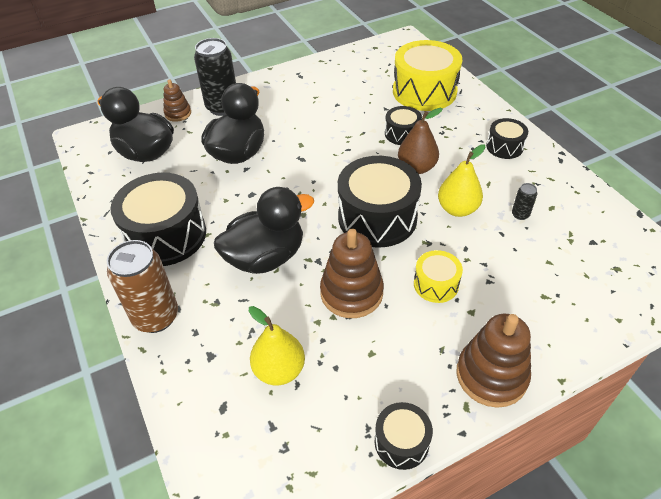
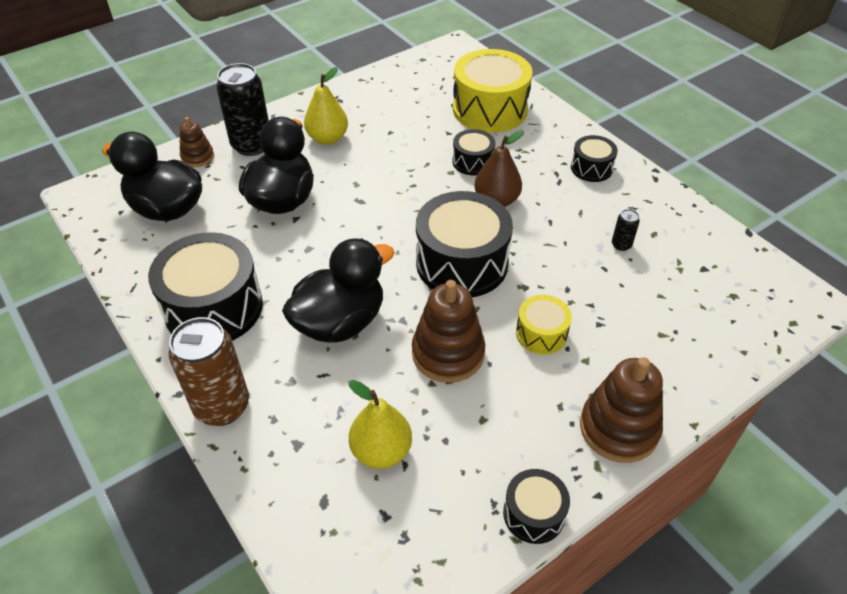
camera: 10 degrees left, 0 degrees up
yellow pear [438,144,485,217] -> yellow pear moved to [304,67,348,145]

